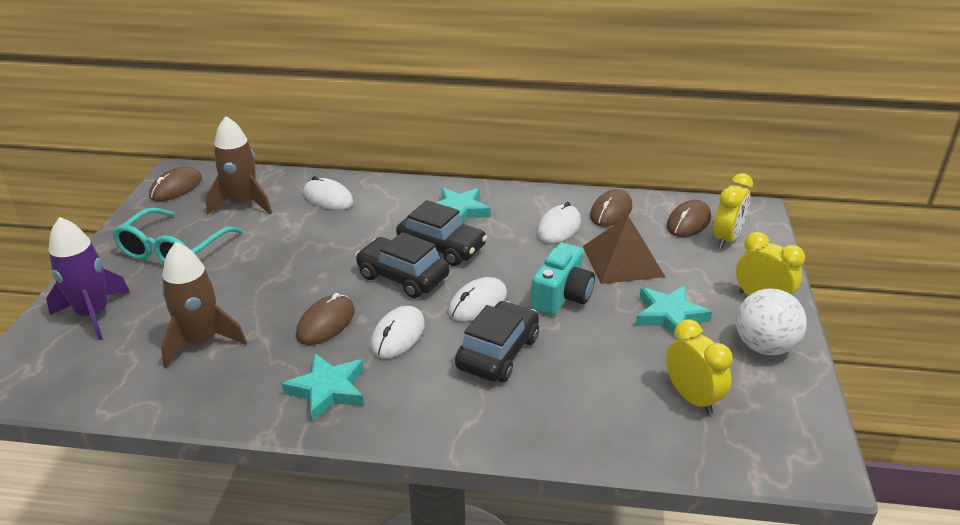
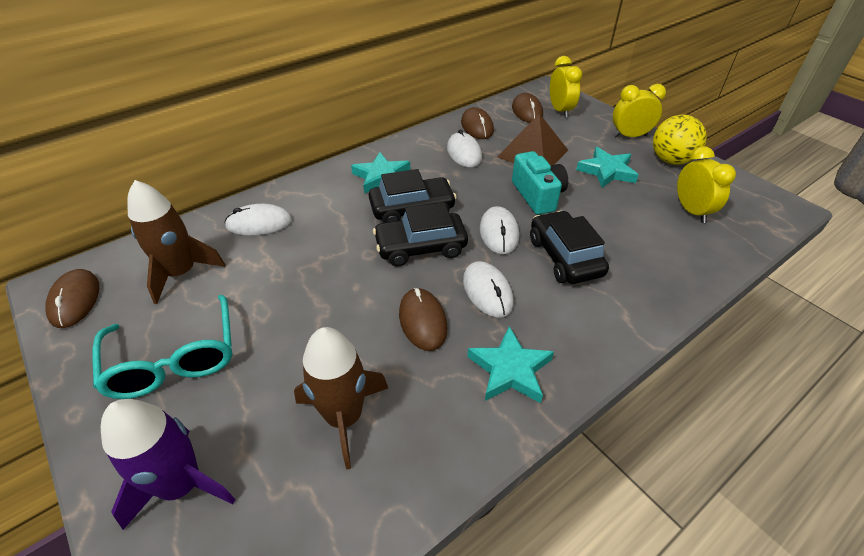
camera: 45 degrees left, 10 degrees up
yellow clock [666,319,733,415] -> yellow clock turned 60 degrees clockwise [677,146,736,223]
white ball [736,289,807,355] -> yellow ball [653,115,707,165]

